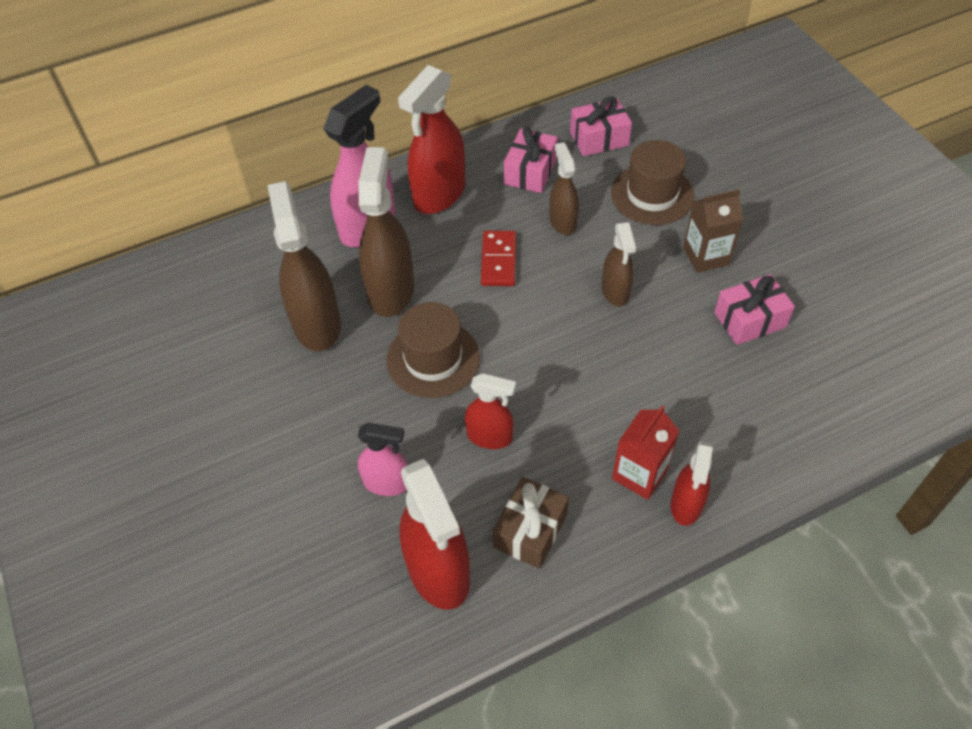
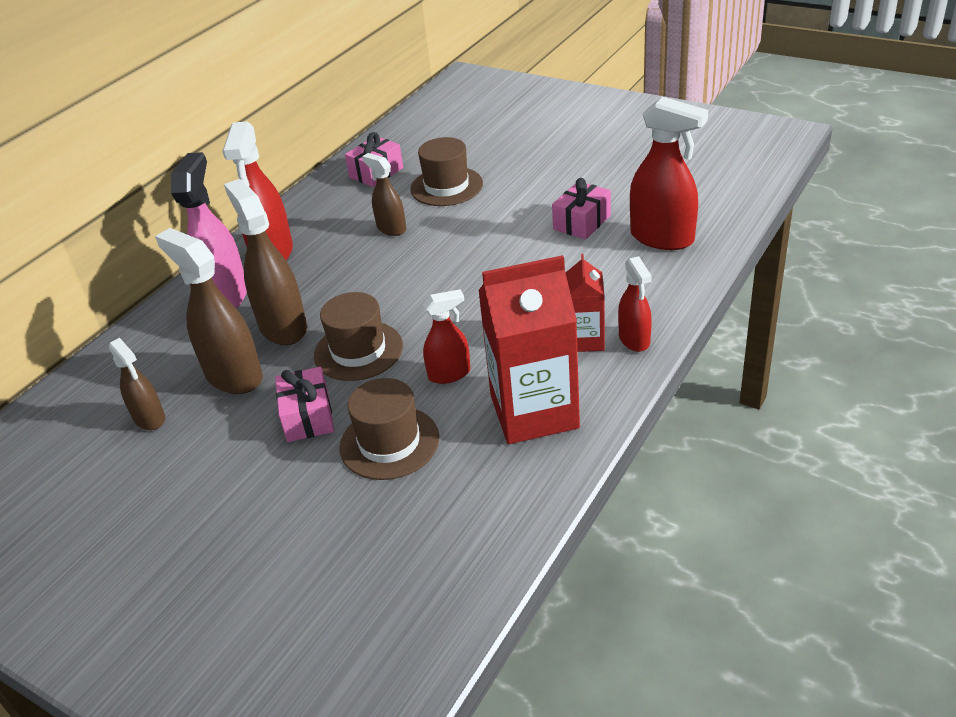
camera: 30 degrees left, 15 degrees down
pink spray bottle [358,422,408,496] -> brown hat [339,378,439,480]
red spray bottle [400,459,470,610] -> red spray bottle moved to [630,96,708,250]
red domino [481,231,516,286] -> none
brown gift [493,477,569,569] -> red carton [478,255,580,444]
pink gift [504,127,558,193] -> pink gift moved to [275,367,334,442]
brown spray bottle [602,222,636,306] -> brown spray bottle moved to [109,338,165,430]
brown carton [683,189,743,273] -> none

